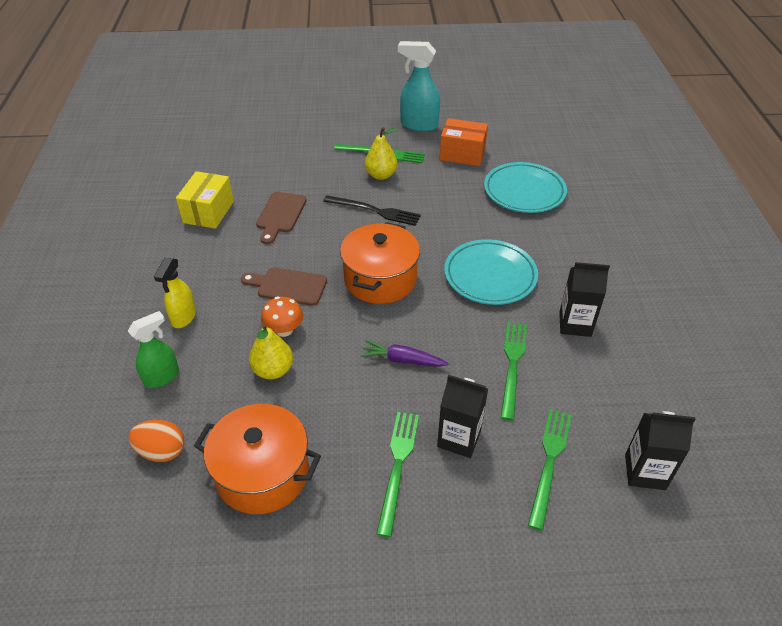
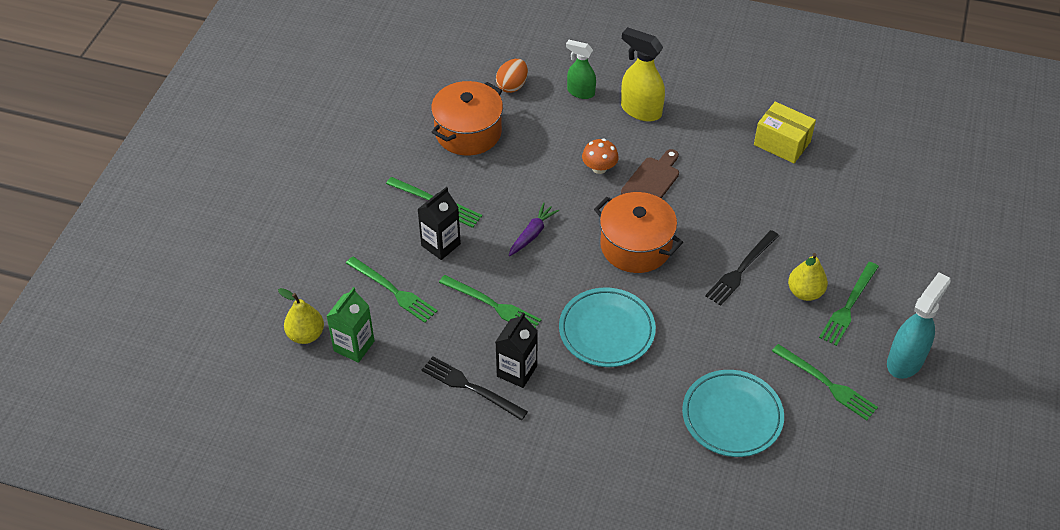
camera: 110 degrees right, 5 degrees up
green spray bottle [128,311,179,388] -> green spray bottle turned 135 degrees clockwise [566,40,596,99]
yellow spray bottle [154,257,196,328] -> yellow spray bottle [621,27,665,121], size x1.51
yellow pear [249,323,293,379] -> yellow pear moved to [278,288,324,344]
brown cutting board [256,192,307,244] -> none
orange box [440,118,488,166] -> green fork [772,344,878,421]
black carton [625,411,695,490] -> green carton [326,287,374,363]
none -> black fork [422,356,528,420]

